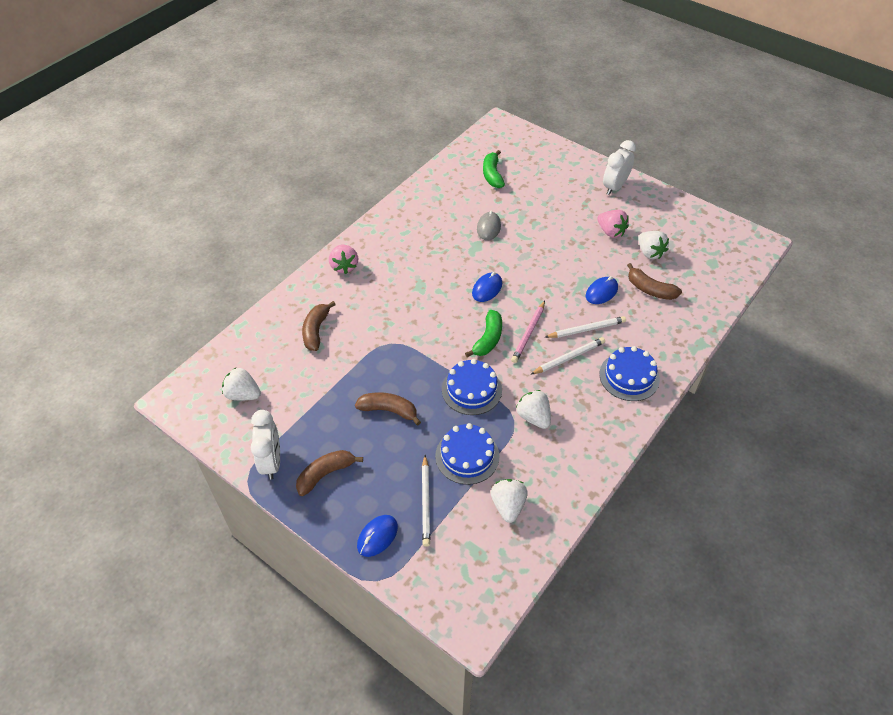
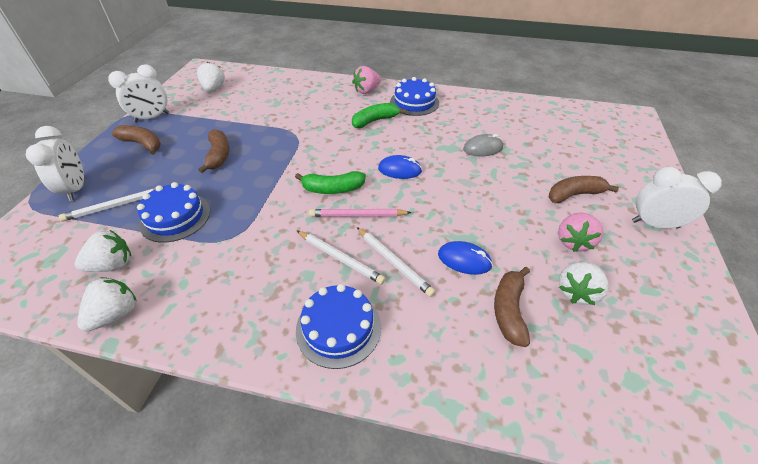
camera: 65 degrees right, 5 degrees down
brown banana [302,301,336,351] -> brown banana moved to [549,176,619,203]
blue mouse [357,515,398,557] -> white clock [26,126,84,201]
blue cake [442,359,502,415] -> blue cake moved to [390,77,439,116]
green banana [483,150,505,188] -> green banana moved to [352,103,406,128]
white strawberry [516,390,551,429] -> white strawberry moved to [77,277,137,332]

